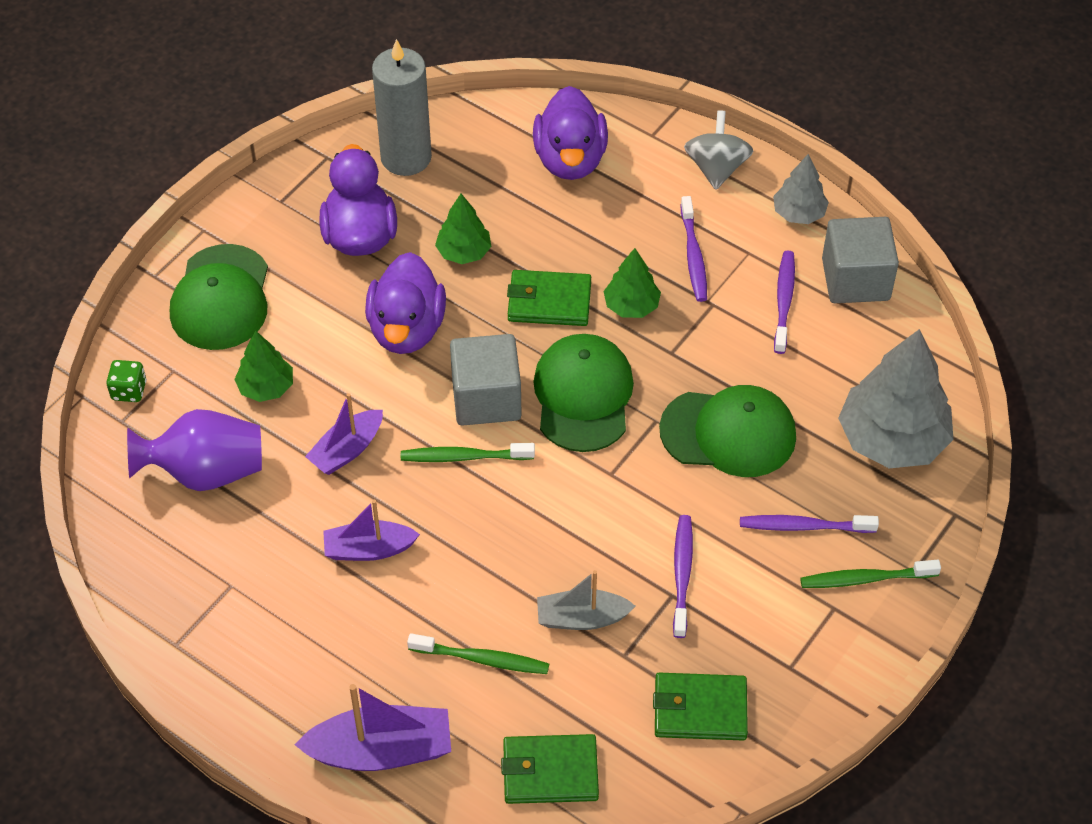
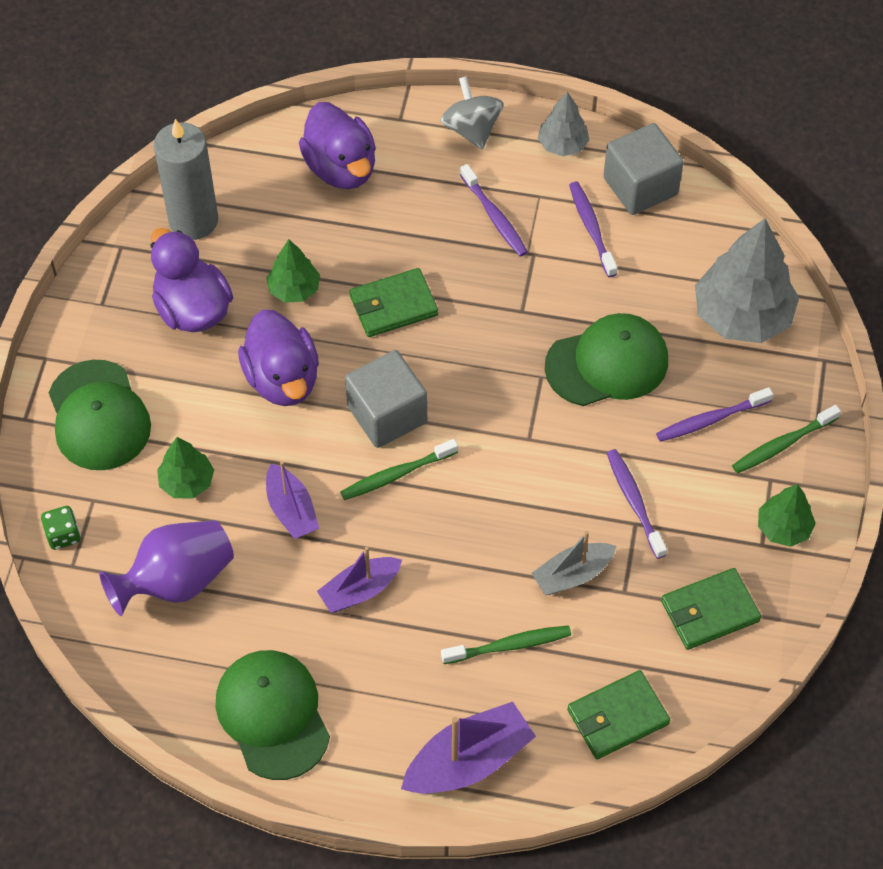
camera: 25 degrees left, 5 degrees up
purple boat [305,393,383,475] -> purple boat turned 45 degrees counterclockwise [266,461,319,539]
green cap [533,334,634,452] -> green cap moved to [216,650,330,780]
green tree [604,248,661,318] -> green tree moved to [758,484,816,547]

